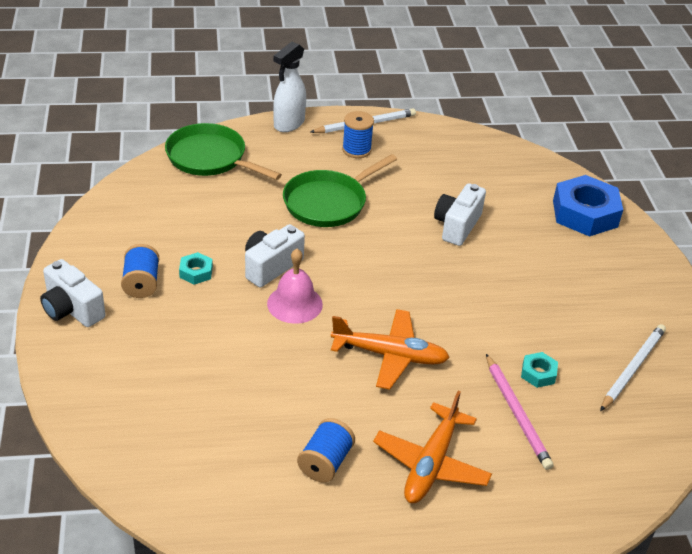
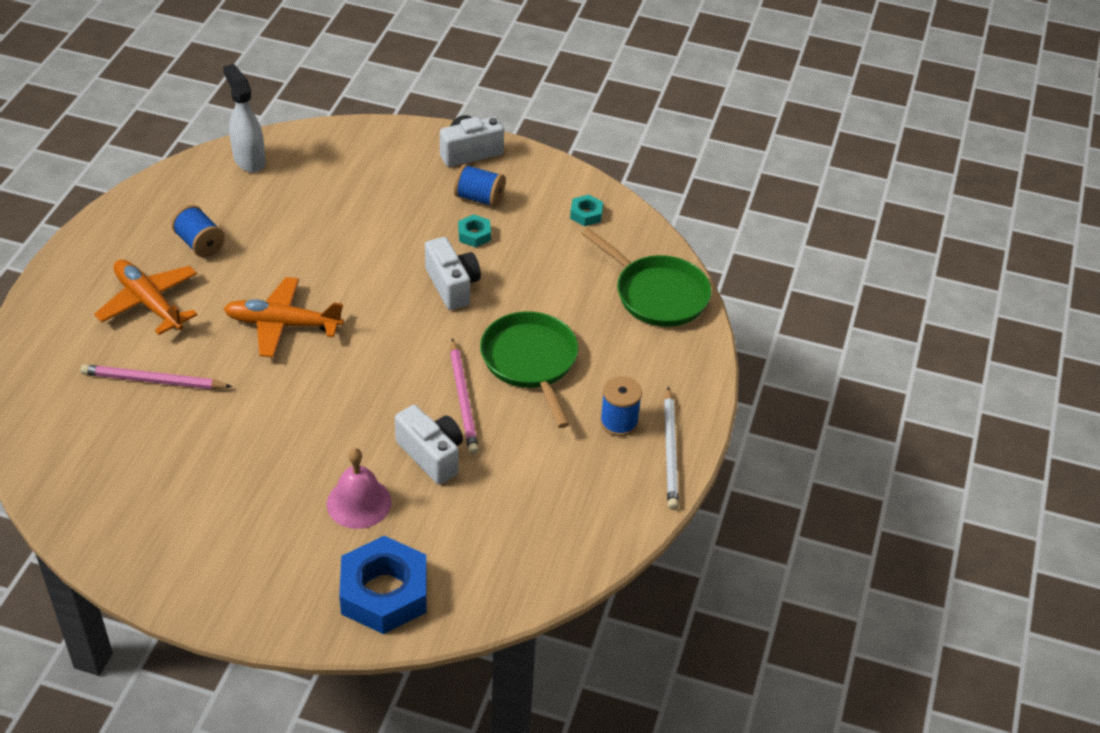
camera: 115 degrees right, 5 degrees up
green pan [165,123,282,180] -> green pan turned 75 degrees clockwise [581,228,712,327]
pink bell [267,249,323,324] -> pink bell moved to [327,448,391,529]
white spray bottle [273,42,306,132] -> white spray bottle moved to [223,64,266,173]
orange plane [331,309,450,390] -> orange plane turned 60 degrees clockwise [223,277,344,358]
turquoise nut [521,352,558,388] -> turquoise nut moved to [570,195,603,226]
white pencil [600,324,666,411] -> none
none -> pink pencil [450,338,479,454]

